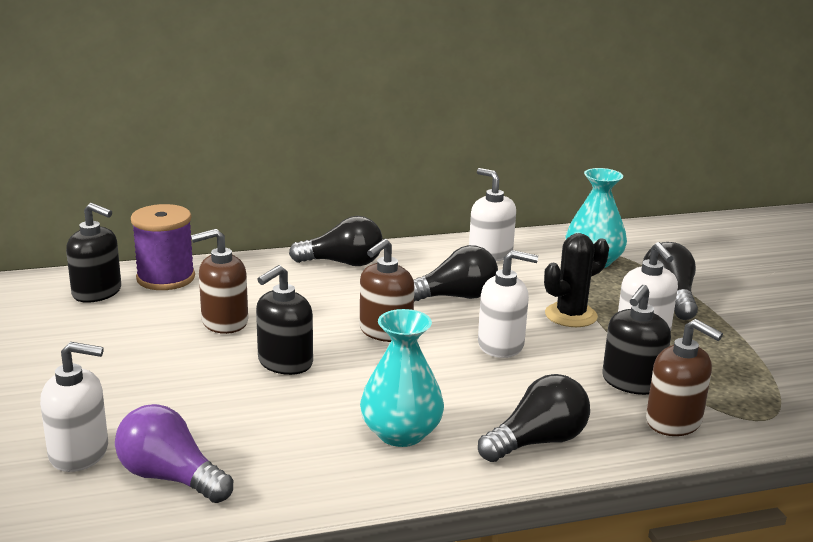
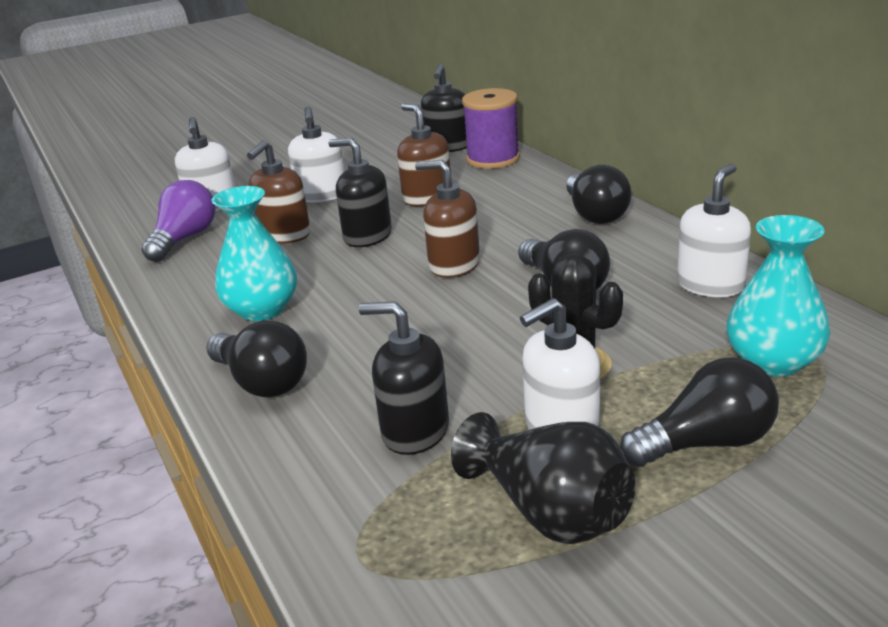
camera: 80 degrees right, 5 degrees up
white soap dispenser [478,250,538,358] -> white soap dispenser moved to [288,106,345,203]
brown soap dispenser [646,319,723,436] -> brown soap dispenser moved to [247,140,311,244]
none -> black vase [451,412,635,544]

